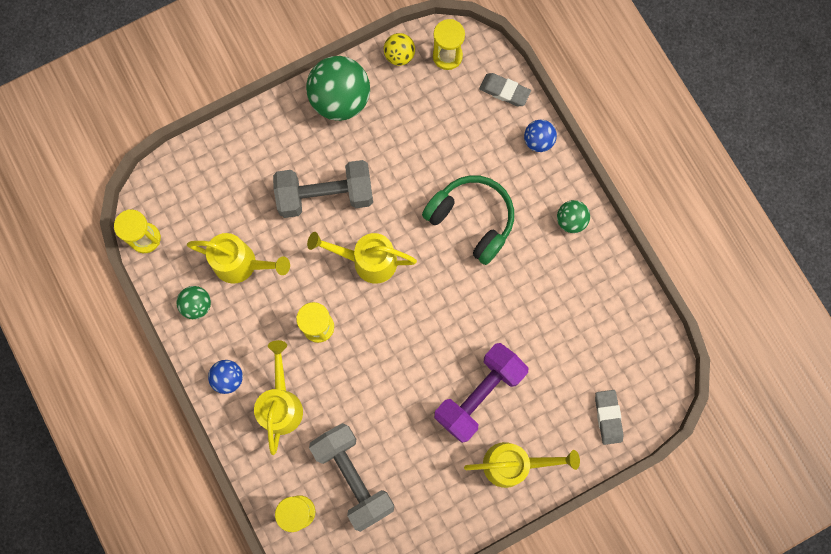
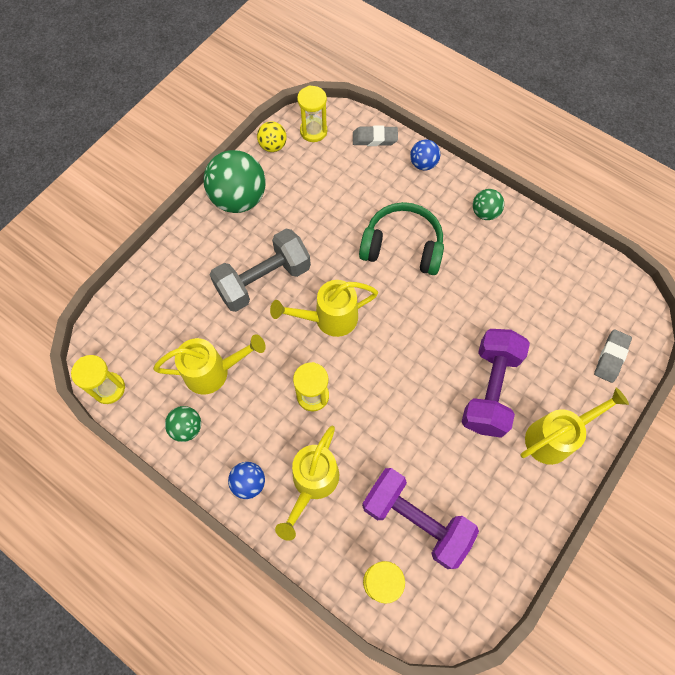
camera: 25 degrees left, 10 degrees down
yellow watering can [254,340,303,455] -> yellow watering can turned 135 degrees counterclockwise [275,426,339,541]
grey dumbbell [309,423,394,532] -> purple dumbbell [362,468,479,569]
grey eraser [595,390,624,445] -> grey eraser turned 60 degrees clockwise [594,329,632,383]

